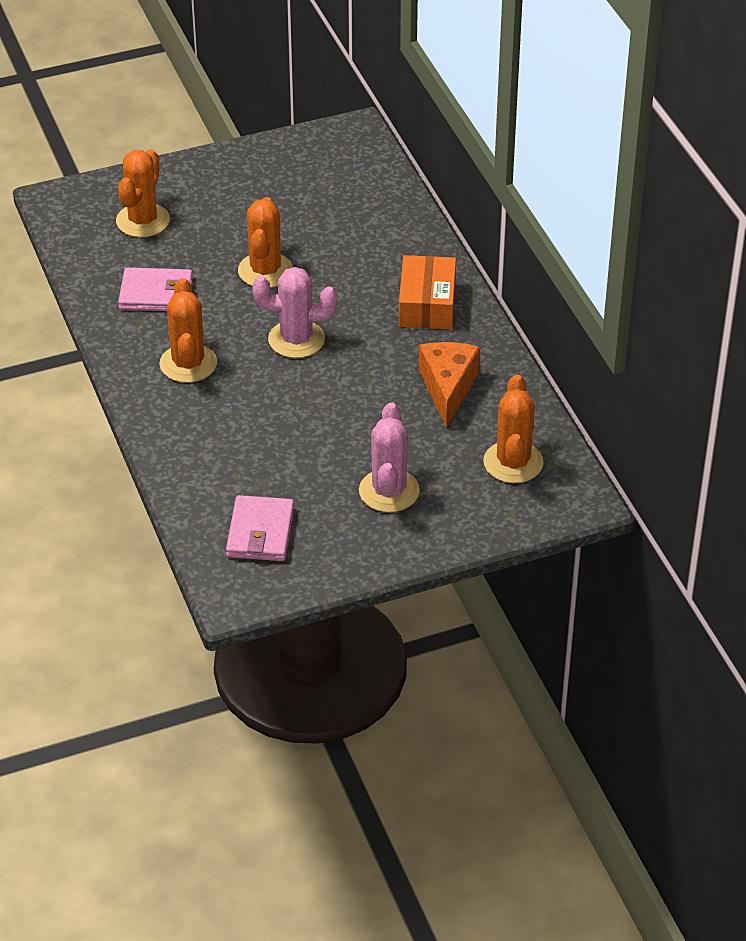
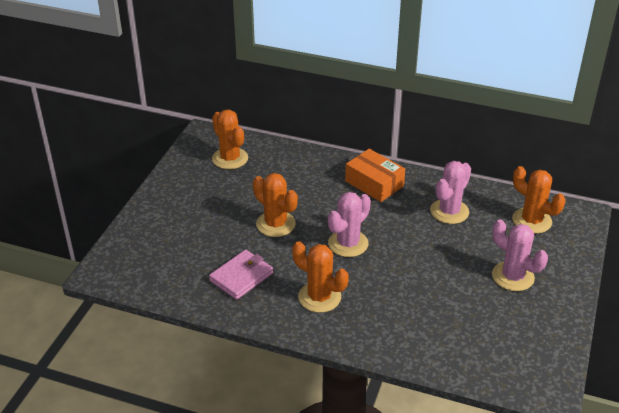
camera: 50 degrees left, 5 degrees down
orange cactus [116,149,170,237] -> orange cactus moved to [212,110,248,169]
pink wallet [226,495,294,561] -> none
orange cheese [419,342,480,428] -> pink cactus [430,161,471,224]

